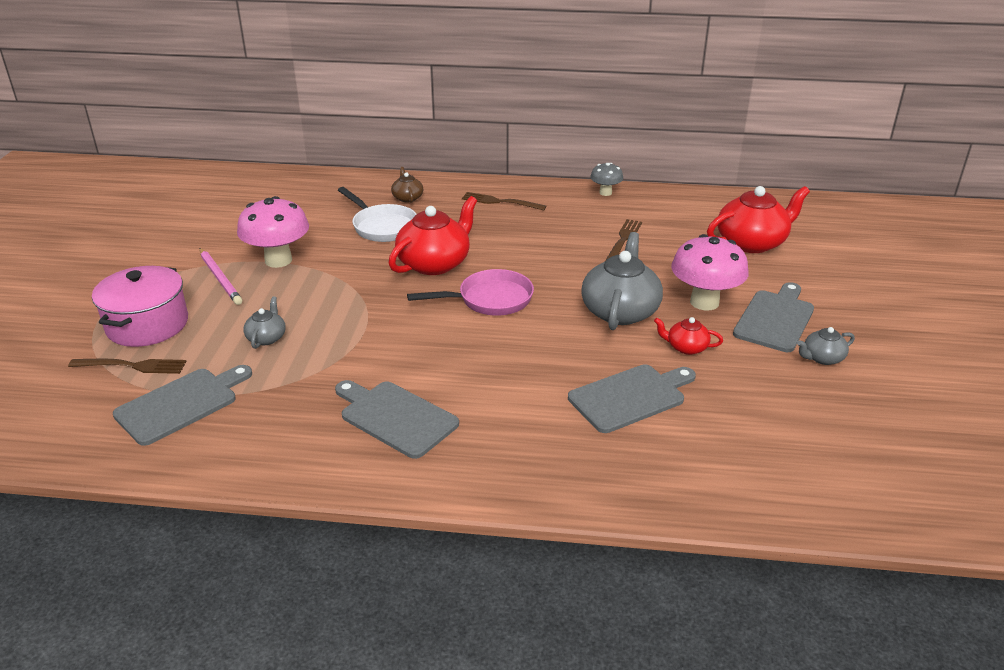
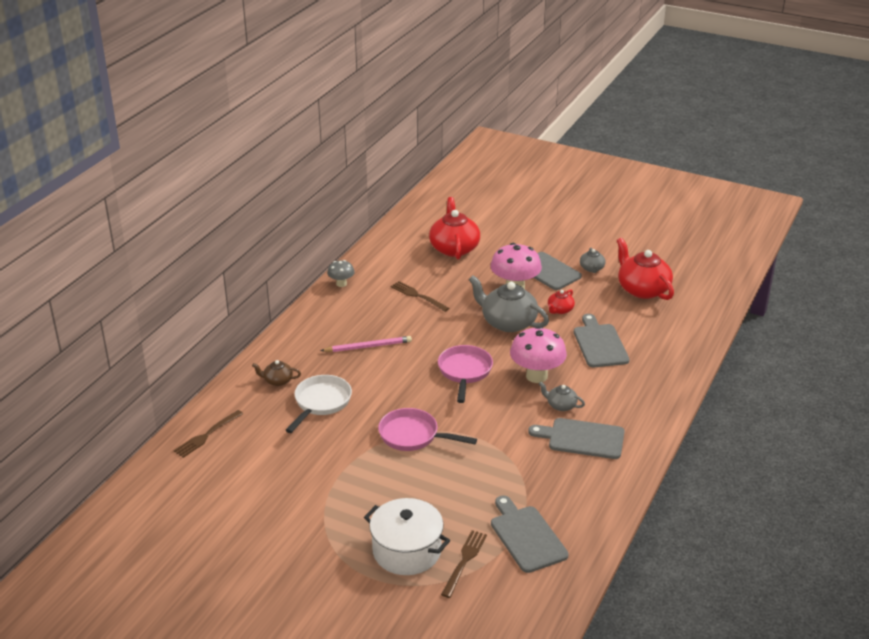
camera: 70 degrees left, 0 degrees up
pink pot [92,266,188,347] -> white pot [364,498,450,575]
pink pencil [199,248,242,305] -> pink pencil moved to [320,336,412,352]
pink mushroom [237,196,309,268] -> pink mushroom moved to [510,326,567,383]
grey teapot [243,296,286,349] -> grey teapot moved to [539,382,585,411]
grey cutting board [335,380,459,459] -> grey cutting board turned 45 degrees clockwise [528,418,625,459]
white pan [338,187,417,242] -> white pan turned 45 degrees counterclockwise [285,375,352,433]
red teapot [388,196,477,275] -> red teapot moved to [617,238,674,300]
brown fork [462,192,546,211] -> brown fork moved to [173,410,243,458]
none -> pink pan [378,408,477,451]

